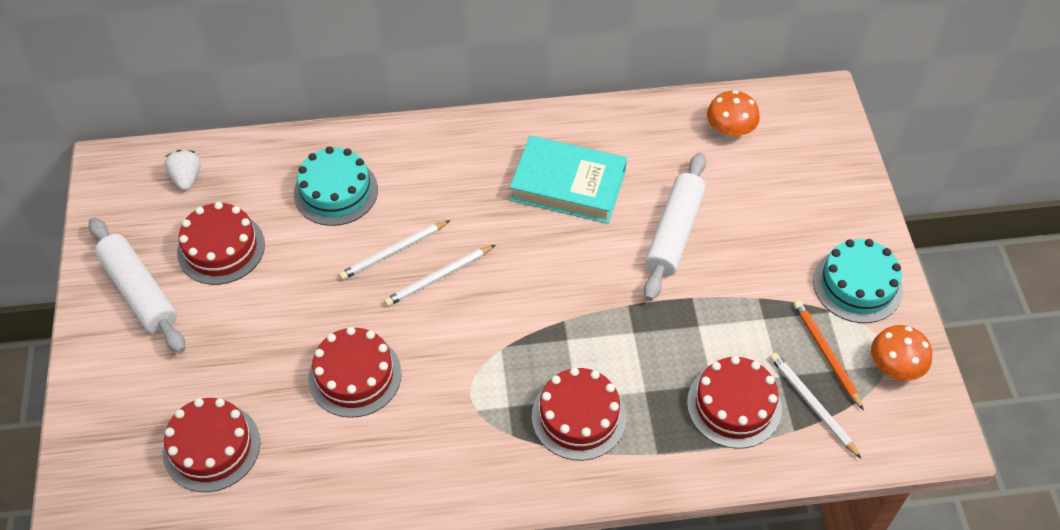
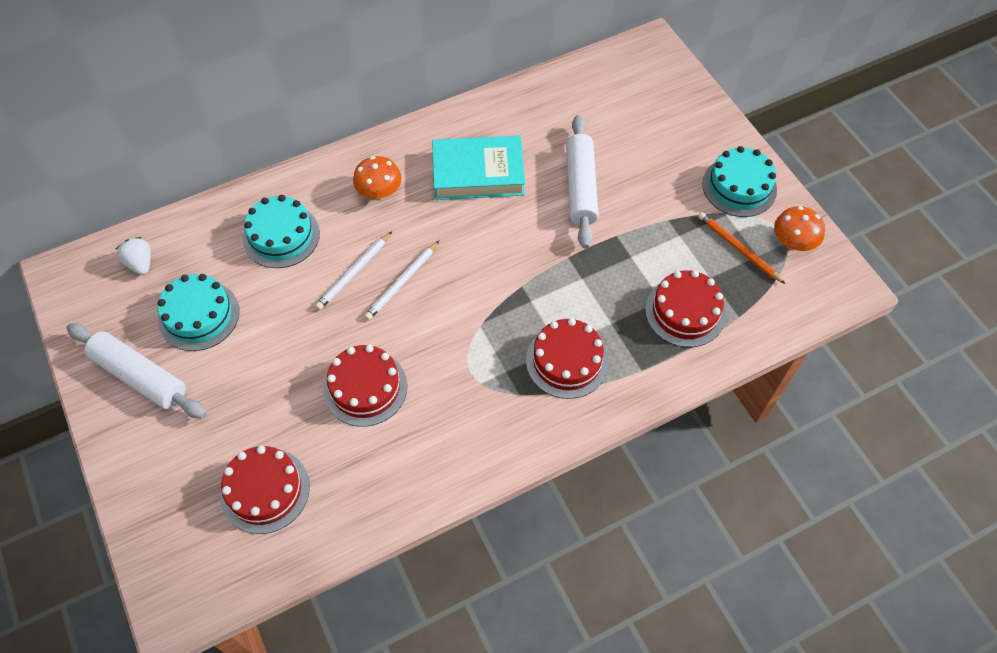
camera: 20 degrees left, 5 degrees up
red cake [177,202,265,285] -> turquoise cake [158,274,239,351]
orange mushroom [707,90,760,138] -> orange mushroom moved to [353,156,402,199]
white pencil [770,353,862,459] -> none

